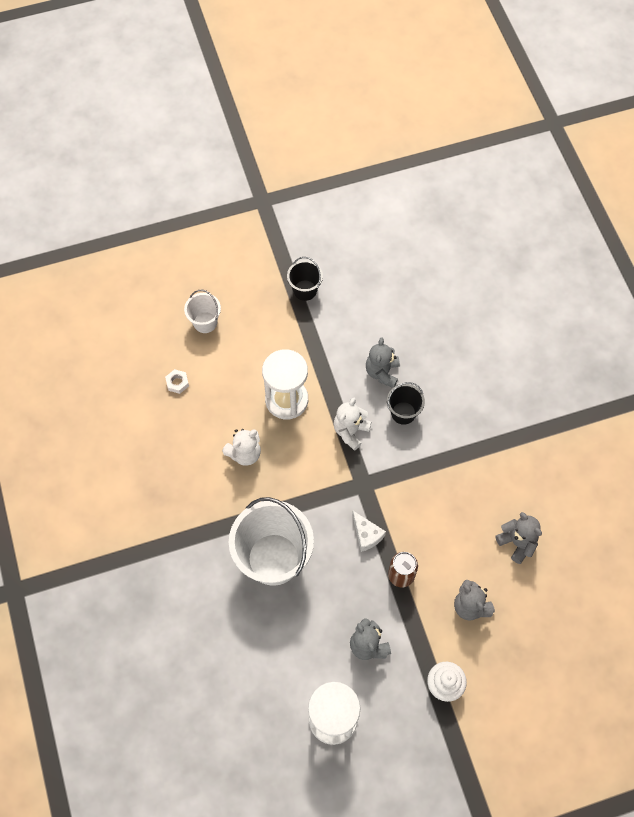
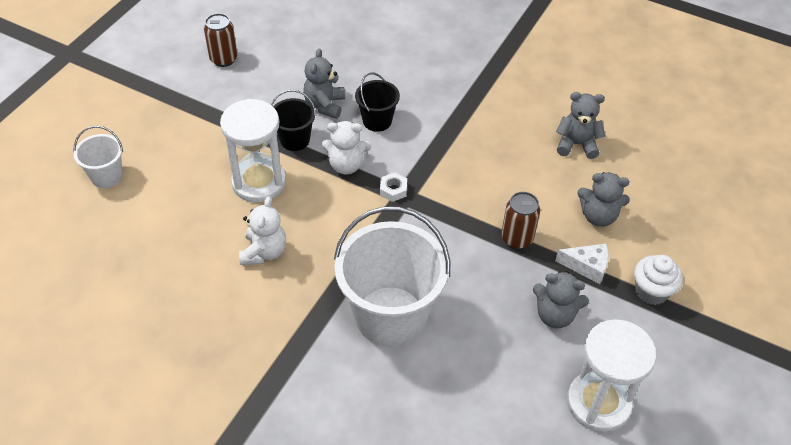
camera: 45 degrees left, 15 degrees down
white nut [165,369,189,394] -> white nut moved to [380,172,407,202]
black bucket [287,257,323,301] -> black bucket moved to [271,90,316,151]
white teddy bear [333,398,371,451] -> white teddy bear turned 75 degrees counterclockwise [322,121,371,175]
white cheese [352,511,386,552] -> white cheese moved to [555,244,609,284]
grey teddy bear [366,337,400,388] -> grey teddy bear turned 45 degrees clockwise [303,48,345,119]
none -> brown can [204,13,237,67]

